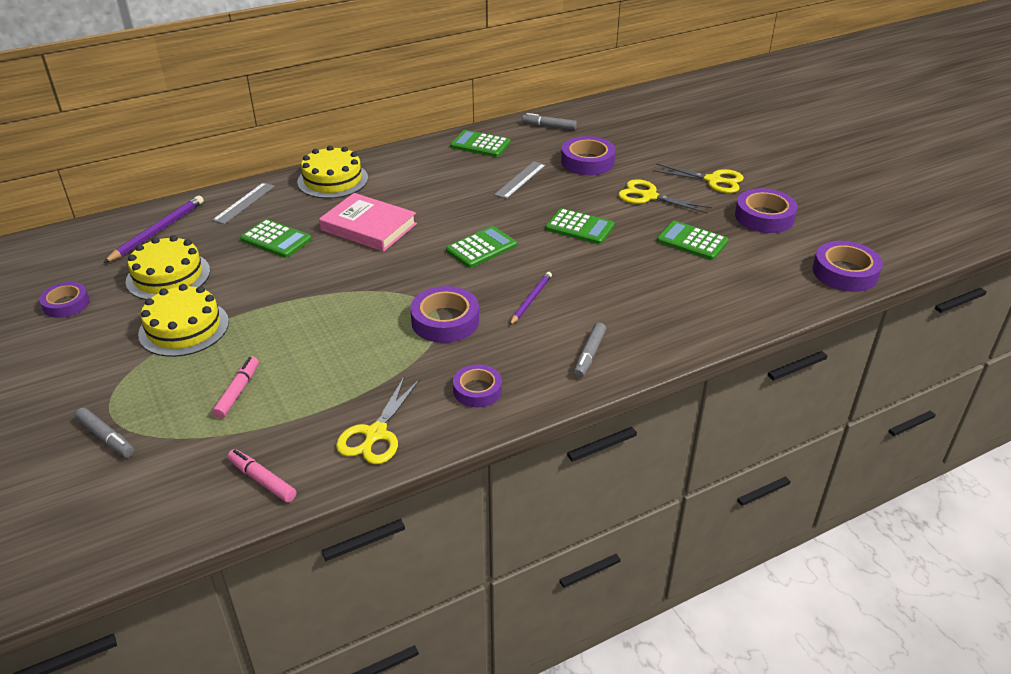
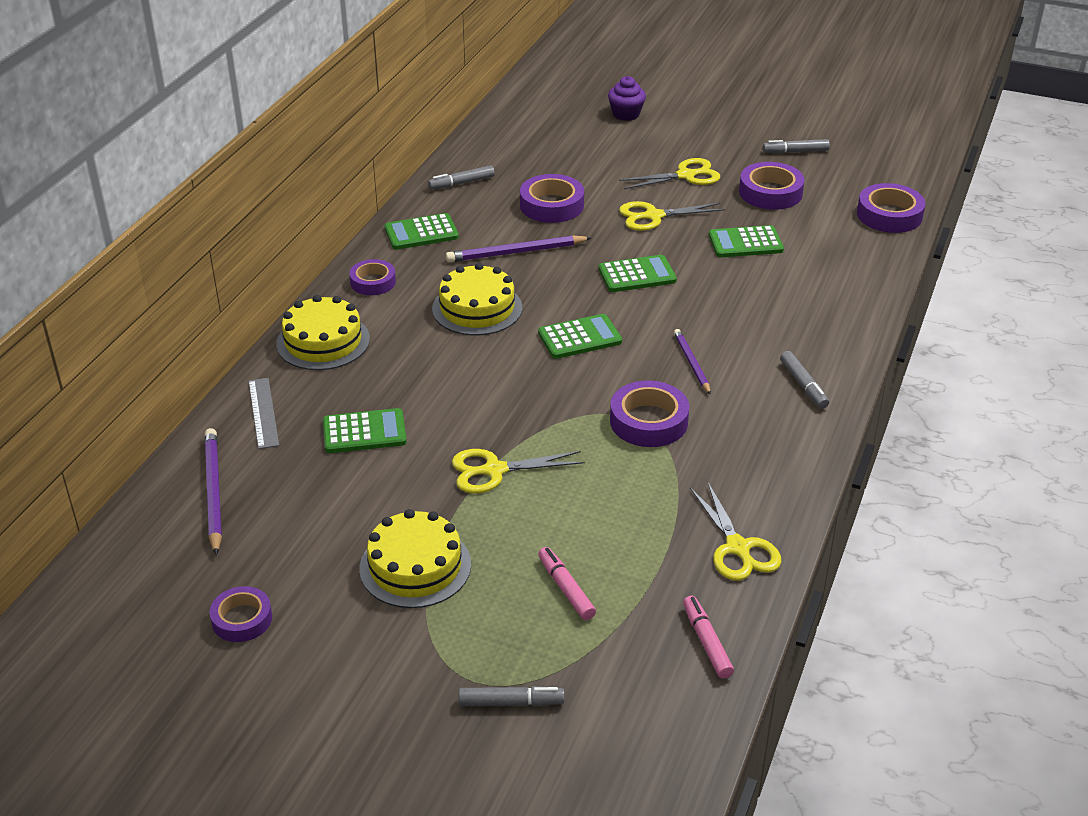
camera: 40 degrees left, 0 degrees up
yellow cake [126,235,210,300] -> yellow cake moved to [432,263,522,336]
pink marker [227,449,296,503] -> pink marker turned 75 degrees clockwise [683,596,734,679]
pink book [319,193,417,252] -> none
green calculator [446,226,517,268] -> green calculator turned 60 degrees clockwise [538,314,622,359]
purple tape [453,364,502,407] -> purple tape moved to [349,259,396,295]
grey ruler [494,162,546,199] -> purple pencil [446,235,591,262]
none -> yellow scissors [452,449,585,493]
none -> purple cupcake [608,76,646,121]
none -> grey marker [763,139,830,153]

